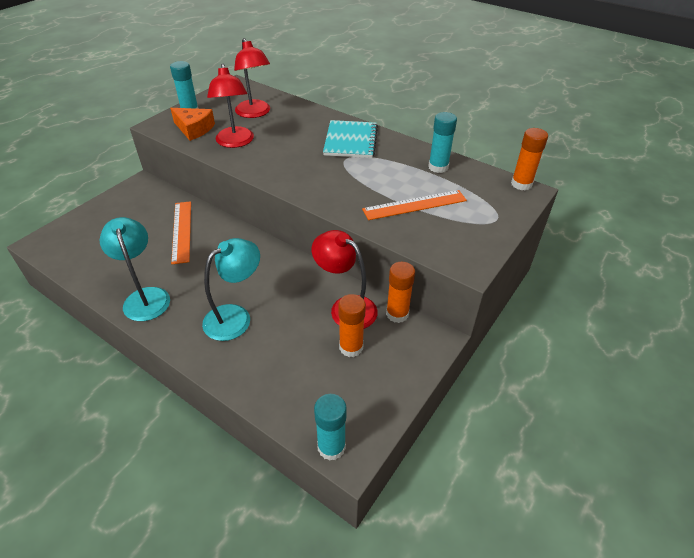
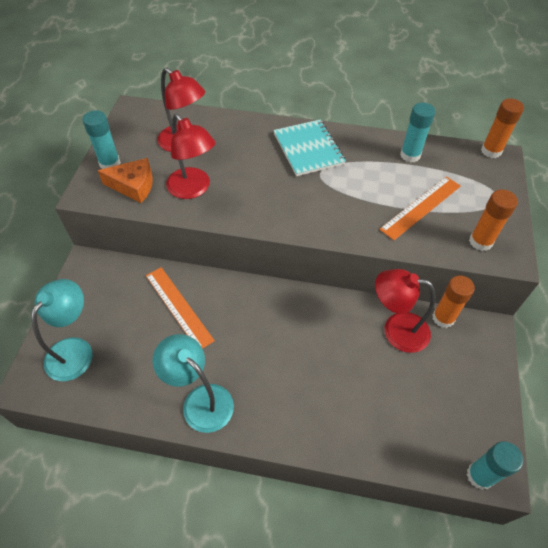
camera: 25 degrees left, 10 degrees up
turquoise lamp [202,238,260,341] -> turquoise lamp moved to [31,279,93,381]
orange glue stick [338,294,366,357] -> orange glue stick moved to [469,189,518,251]

